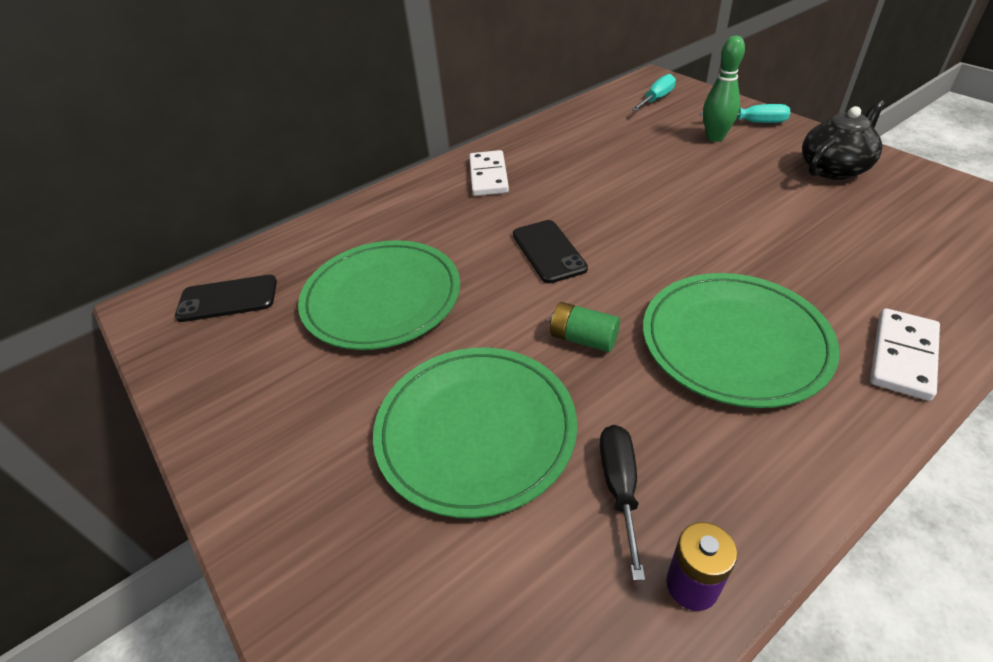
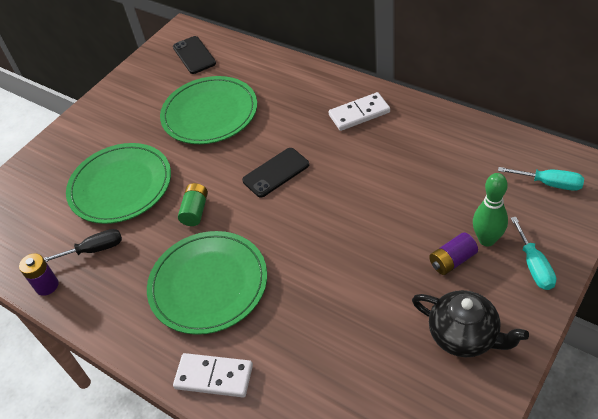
camera: 75 degrees right, 5 degrees up
none -> purple battery [429,232,478,275]

